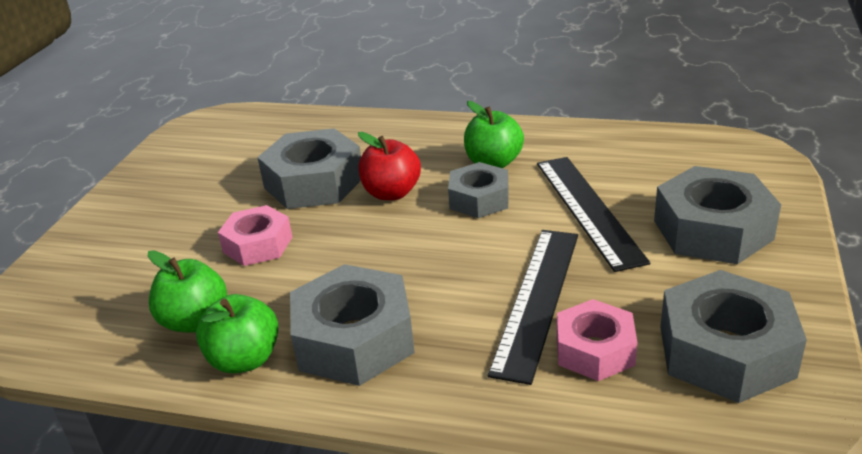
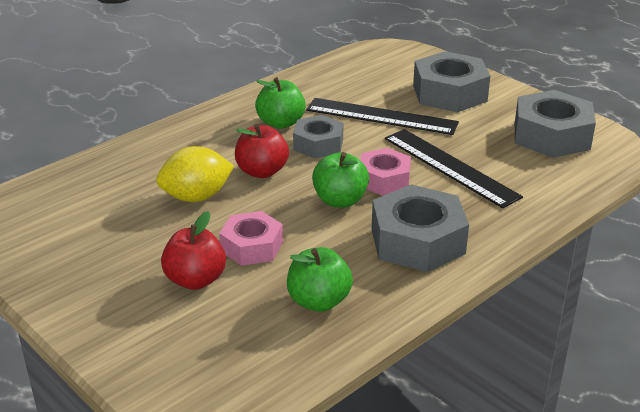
camera: 60 degrees left, 0 degrees up
green apple [196,294,279,373] -> green apple moved to [312,152,369,208]
grey nut [257,128,361,209] -> yellow lemon [156,146,234,202]
pink nut [557,299,637,381] -> pink nut moved to [360,148,411,195]
none -> red apple [161,211,226,290]

